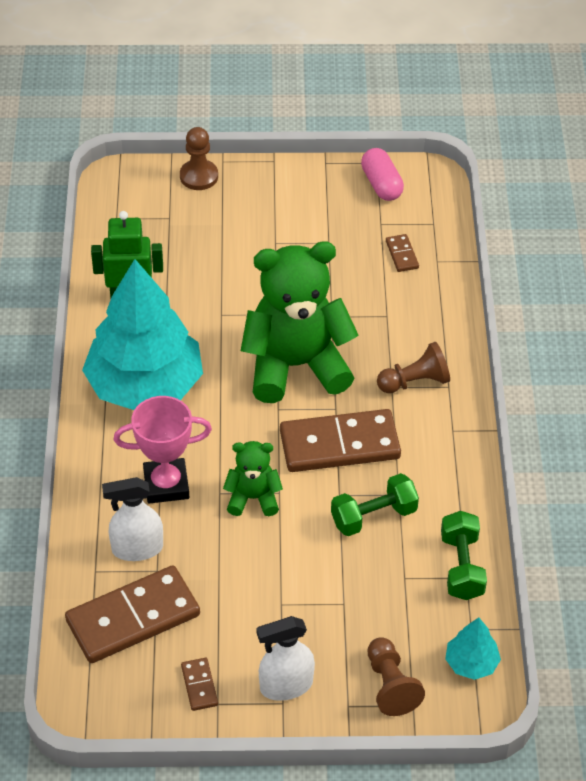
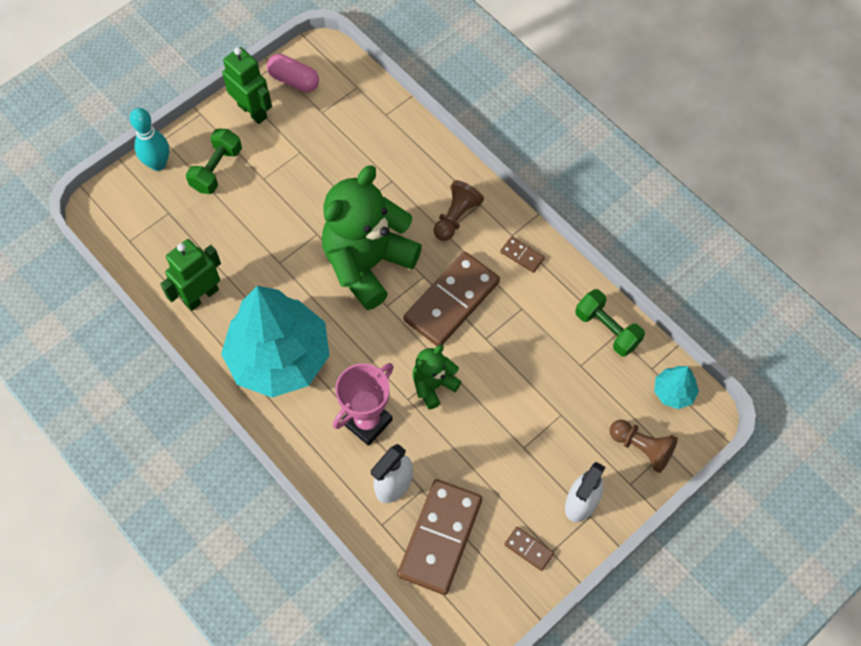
camera: 40 degrees left, 15 degrees up
brown pawn [180,127,218,190] -> turquoise bowling pin [130,108,169,171]
green dumbbell [331,473,419,536] -> green dumbbell moved to [186,129,242,194]
brown domino [386,234,419,272] -> brown domino moved to [500,236,545,273]
none -> green robot [222,47,272,124]

